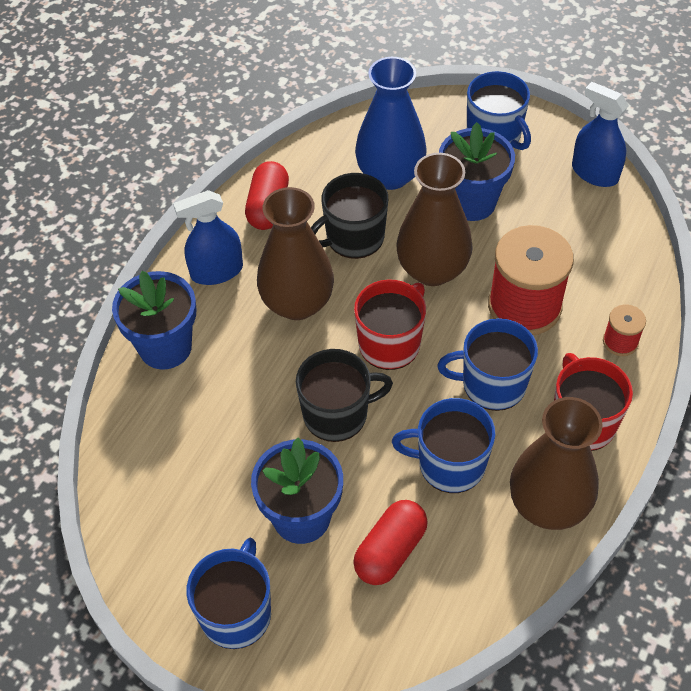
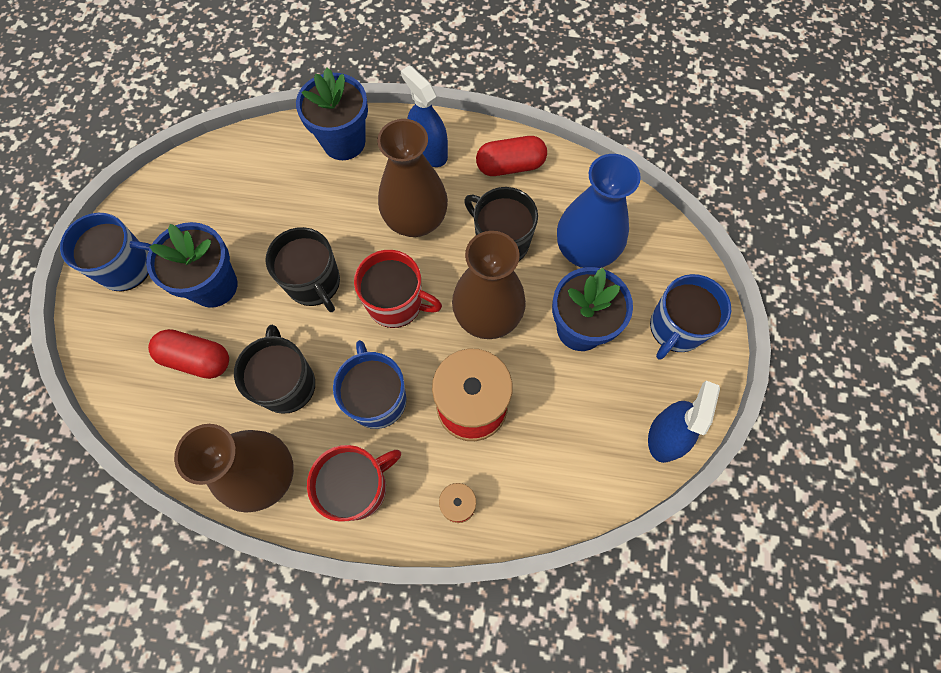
camera: 70 degrees right, 15 degrees up
blue mug [392,398,495,493] -> black mug [234,325,315,414]

